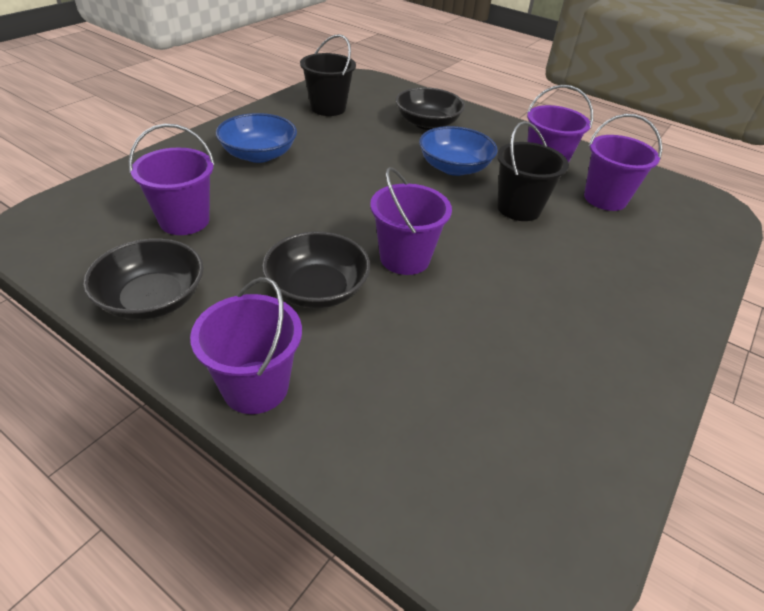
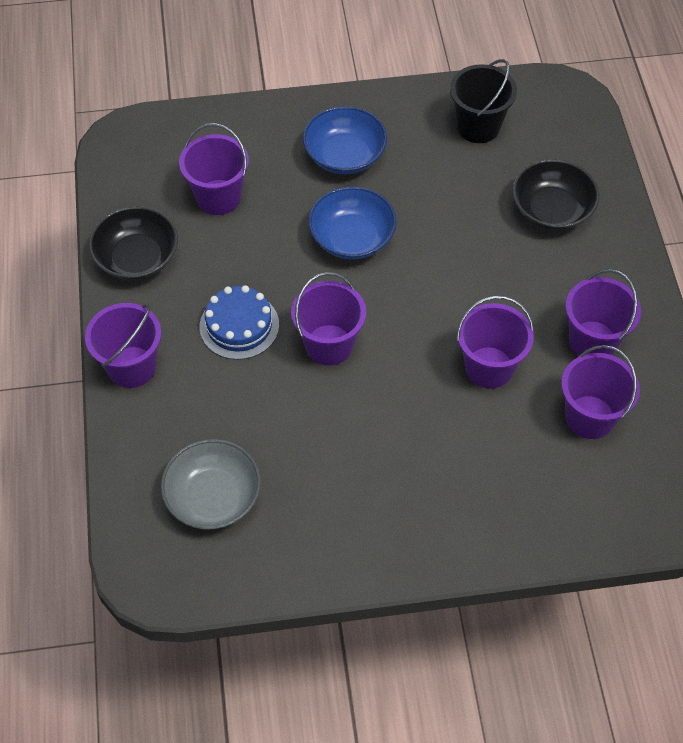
camera: 50 degrees right, 15 degrees up
black bowl [262,231,371,309] -> blue cake [200,285,279,360]
blue bowl [419,126,498,176] -> blue bowl moved to [308,186,397,260]
black bucket [497,121,569,221] -> purple bucket [456,296,534,389]
none -> grey bowl [161,439,261,529]

